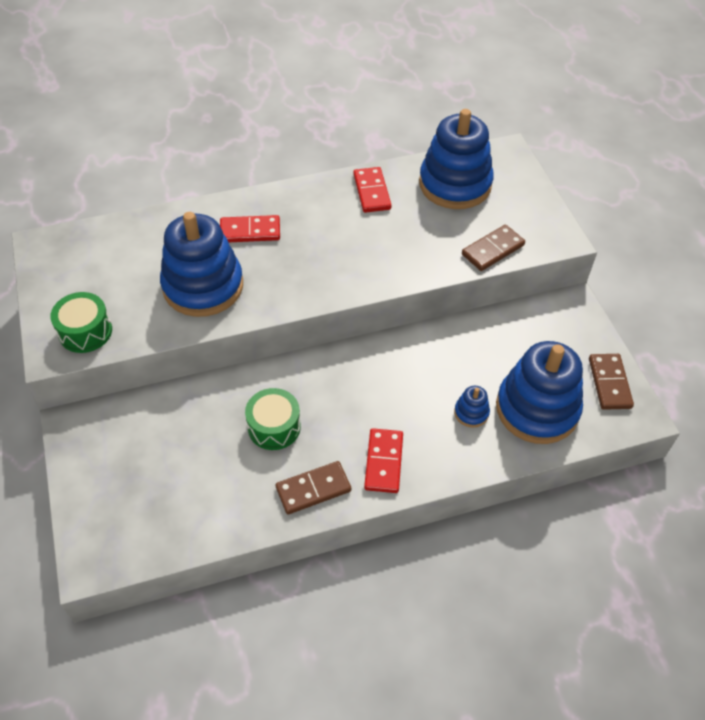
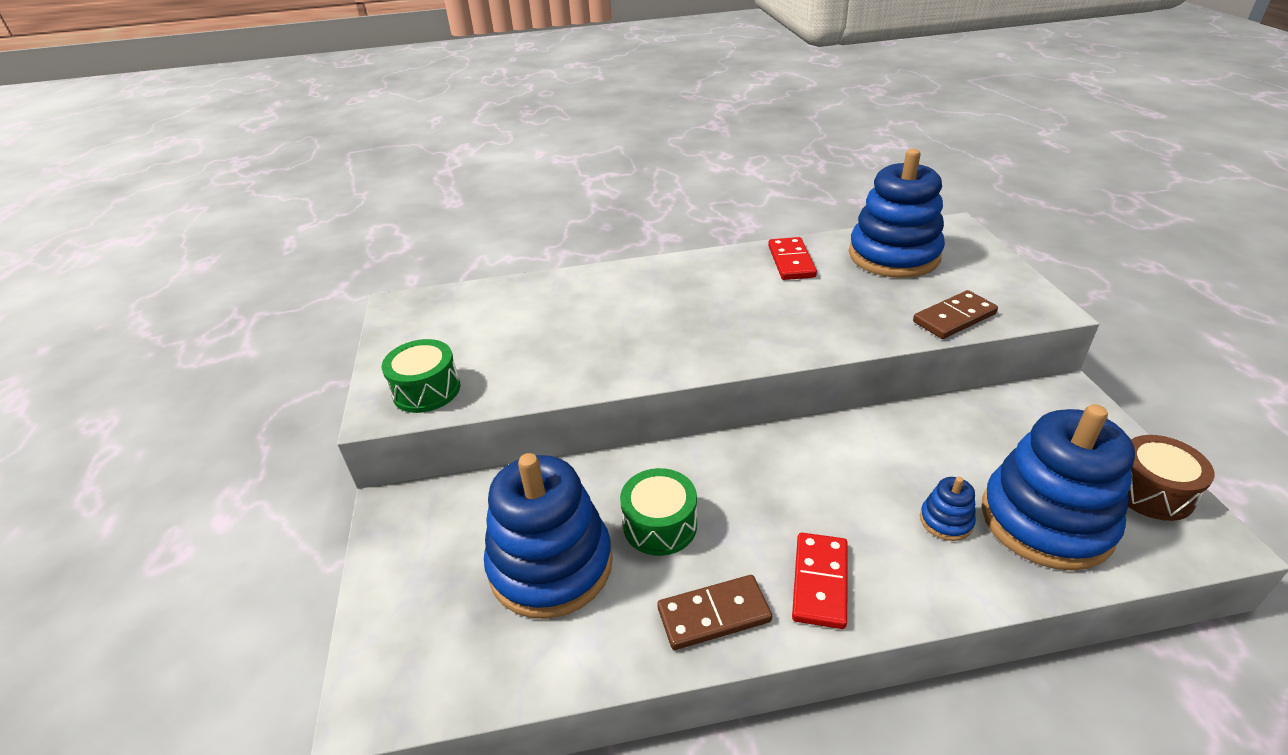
camera: 10 degrees right, 15 degrees down
blue stacking toy [160,212,243,317] -> blue stacking toy moved to [484,453,613,619]
red domino [220,215,280,242] -> none
brown domino [589,354,634,410] -> brown drum [1128,435,1215,521]

